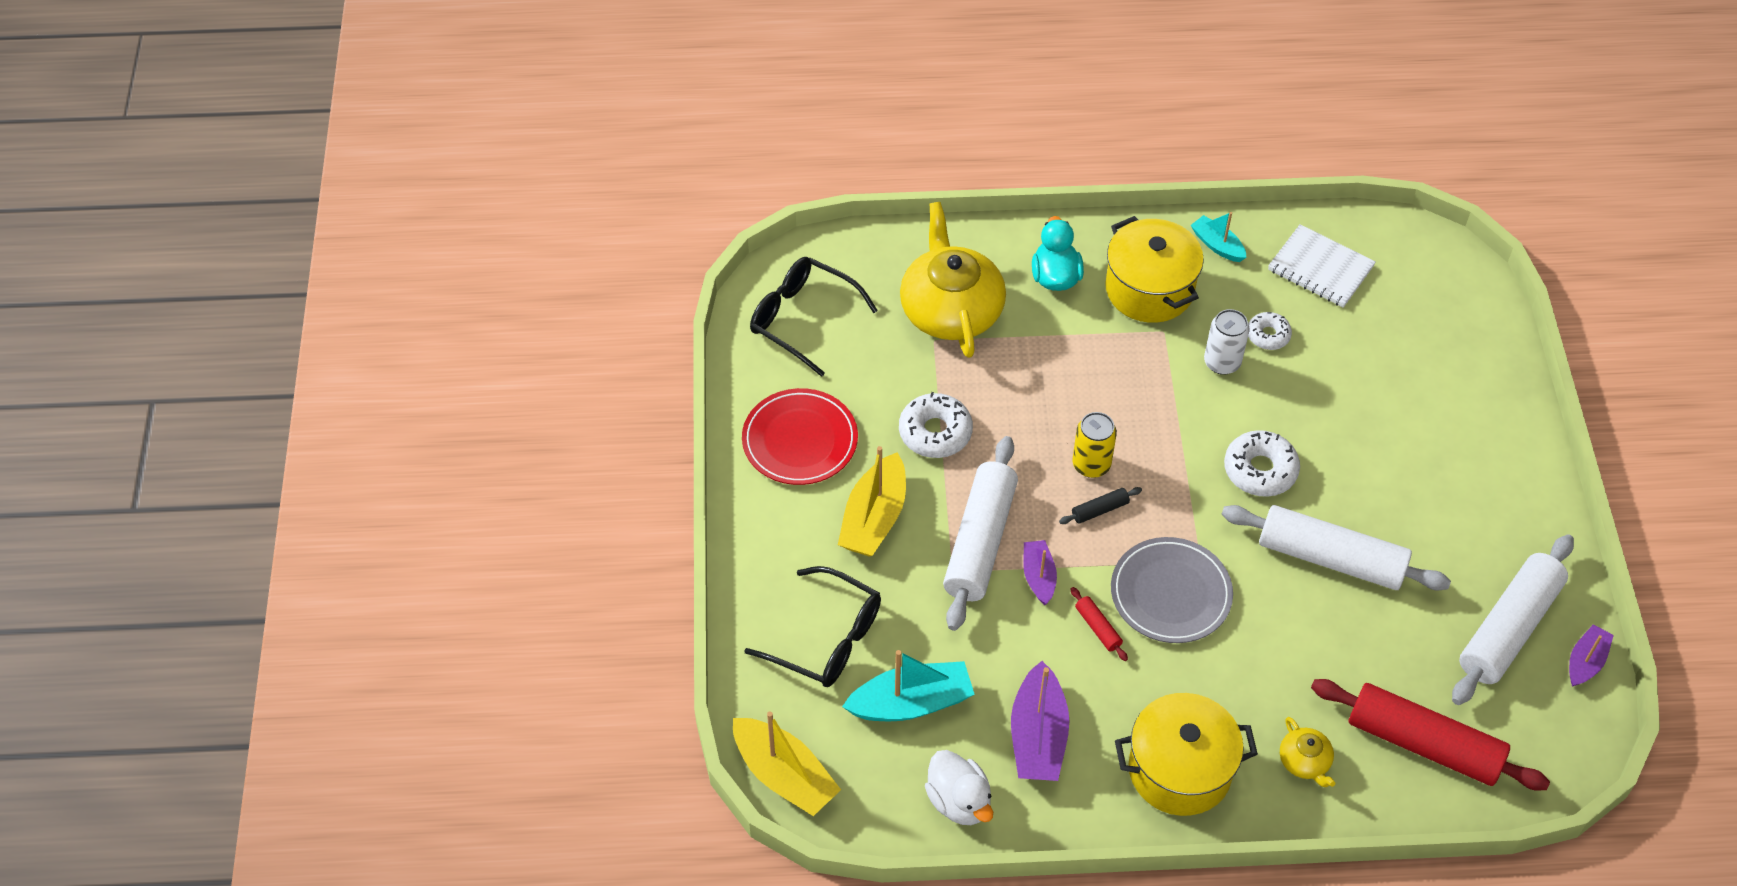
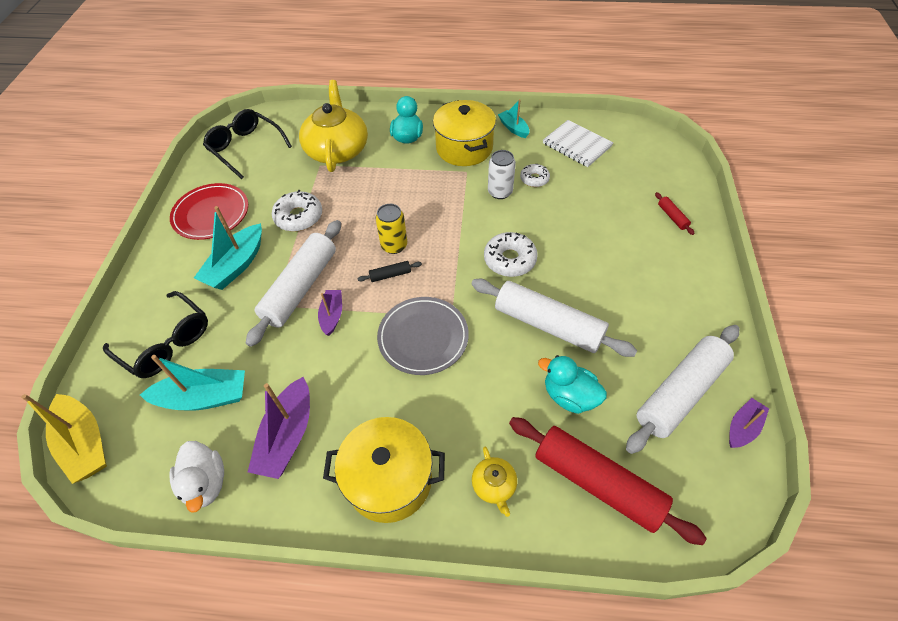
camera: 10 degrees right, 0 degrees up
yellow boat [838,446,906,557] -> turquoise boat [194,206,262,290]
red rolling pin [1071,587,1128,661] -> red rolling pin moved to [655,192,695,235]
none -> turquoise duck [538,355,607,414]

